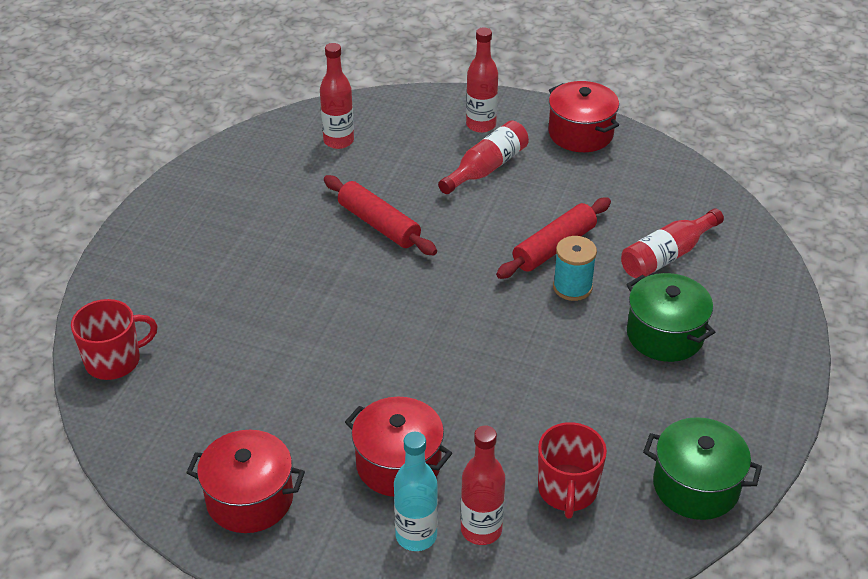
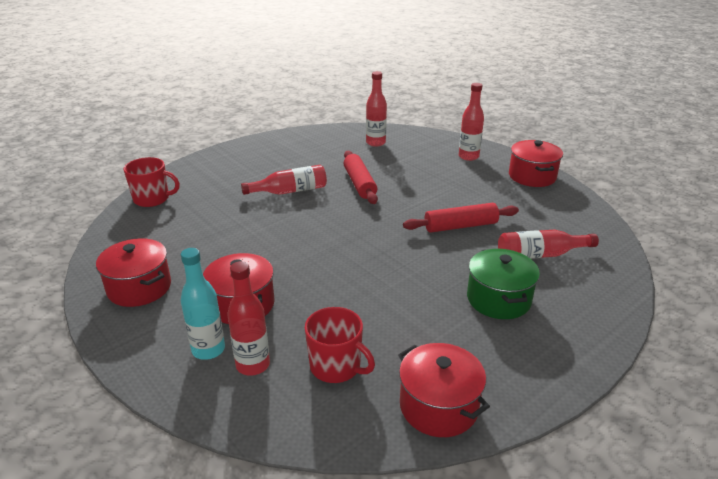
camera: 30 degrees right, 10 degrees down
red bottle [438,121,529,194] -> red bottle moved to [241,165,327,195]
red mug [538,422,607,519] -> red mug turned 90 degrees counterclockwise [305,307,375,383]
turquoise spool [553,236,597,301] -> none
green pot [643,417,762,520] -> red pot [398,343,490,437]

